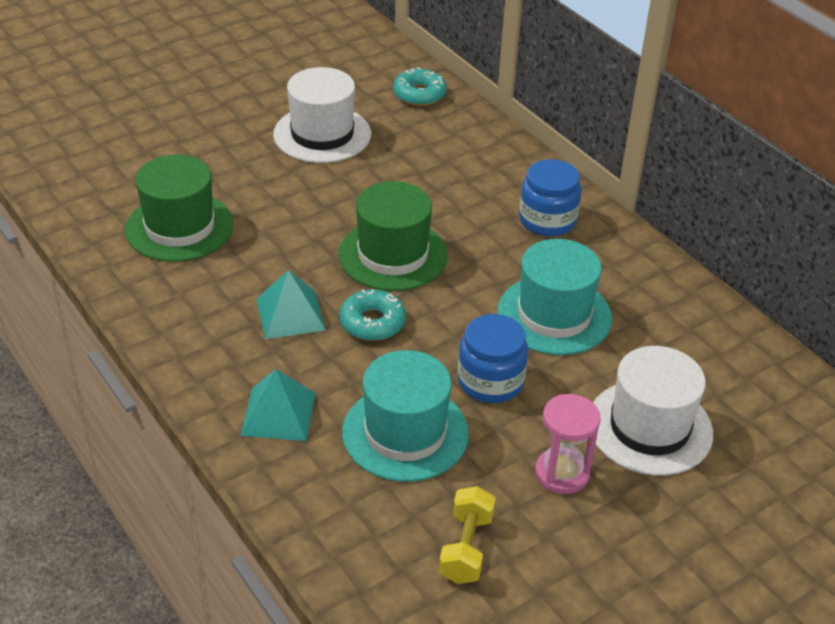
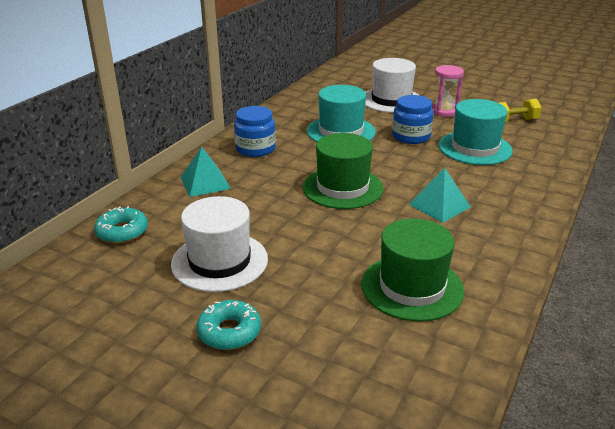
camera: 115 degrees left, 10 degrees down
turquoise pyramid [241,369,316,441] -> turquoise pyramid moved to [180,147,231,197]
turquoise donut [339,289,406,341] -> turquoise donut moved to [197,300,261,350]

